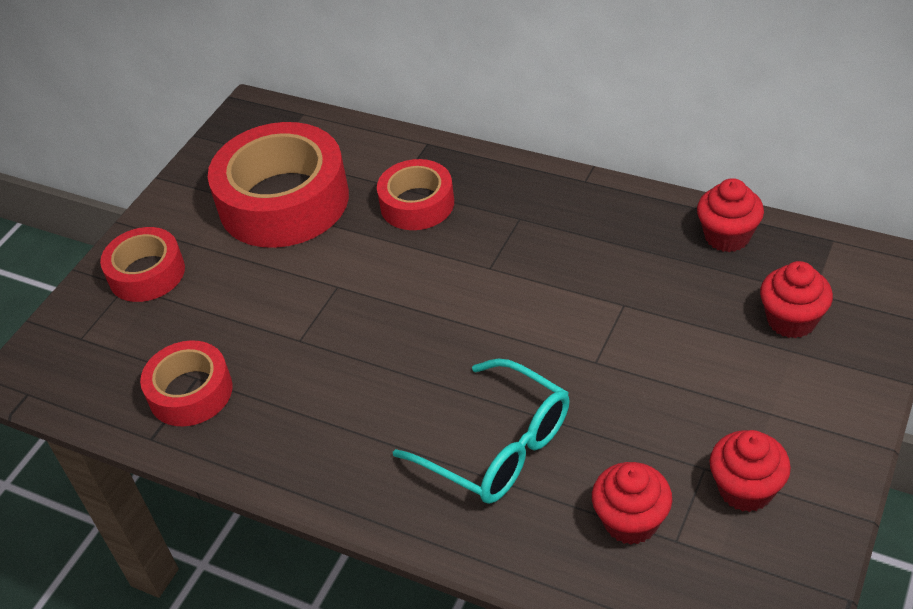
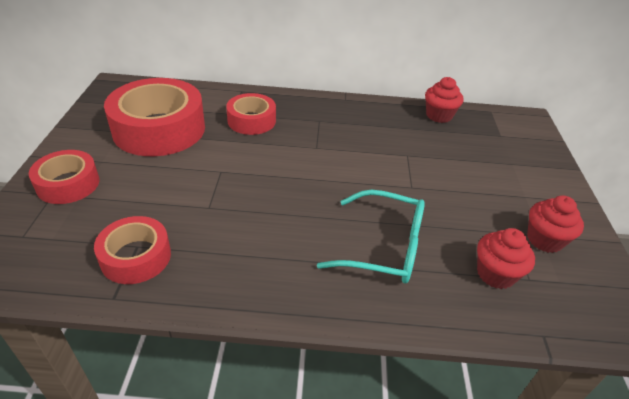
camera: 30 degrees left, 5 degrees down
red cupcake [760,261,833,338] -> none

